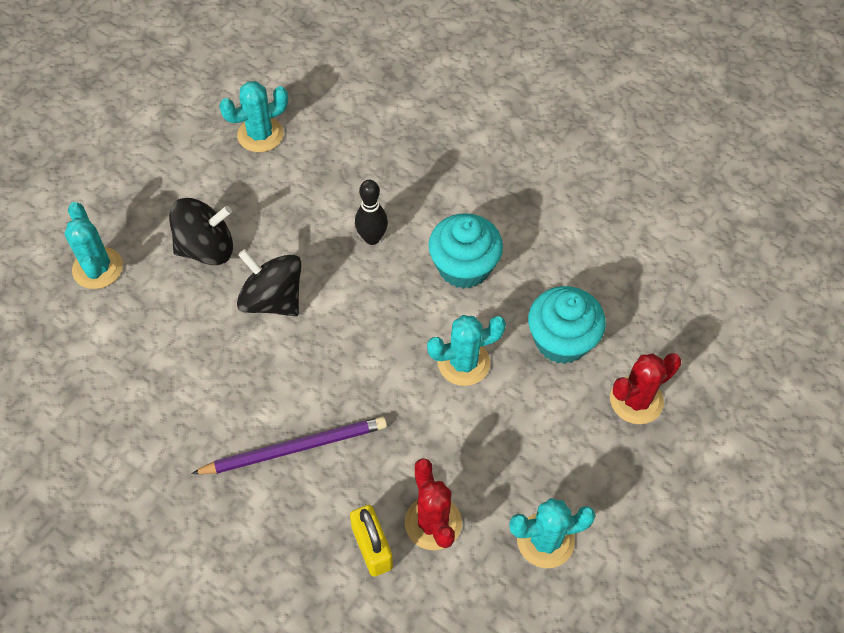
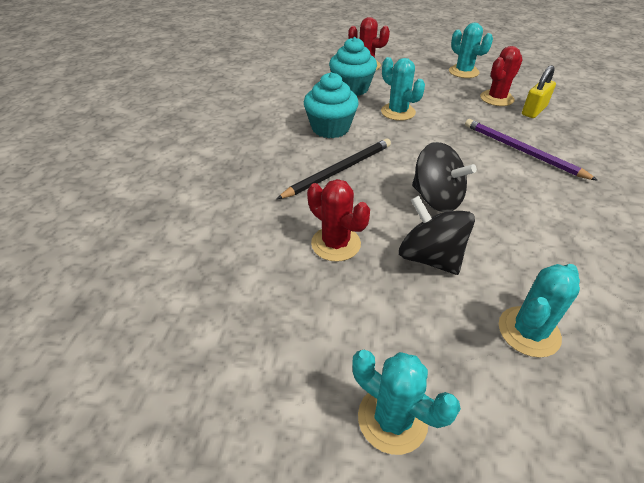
camera: 115 degrees left, 15 degrees down
turquoise cactus [219,81,288,152] -> turquoise cactus moved to [352,350,461,455]
black spinning top [237,249,301,316] -> black spinning top turned 60 degrees counterclockwise [412,142,477,212]
black bowling pin [355,180,388,245] -> black pencil [277,138,391,199]
none -> red cactus [307,179,370,262]

